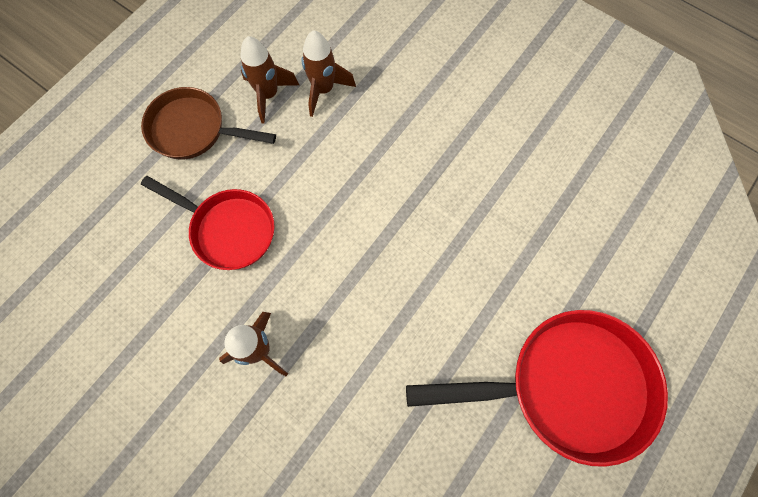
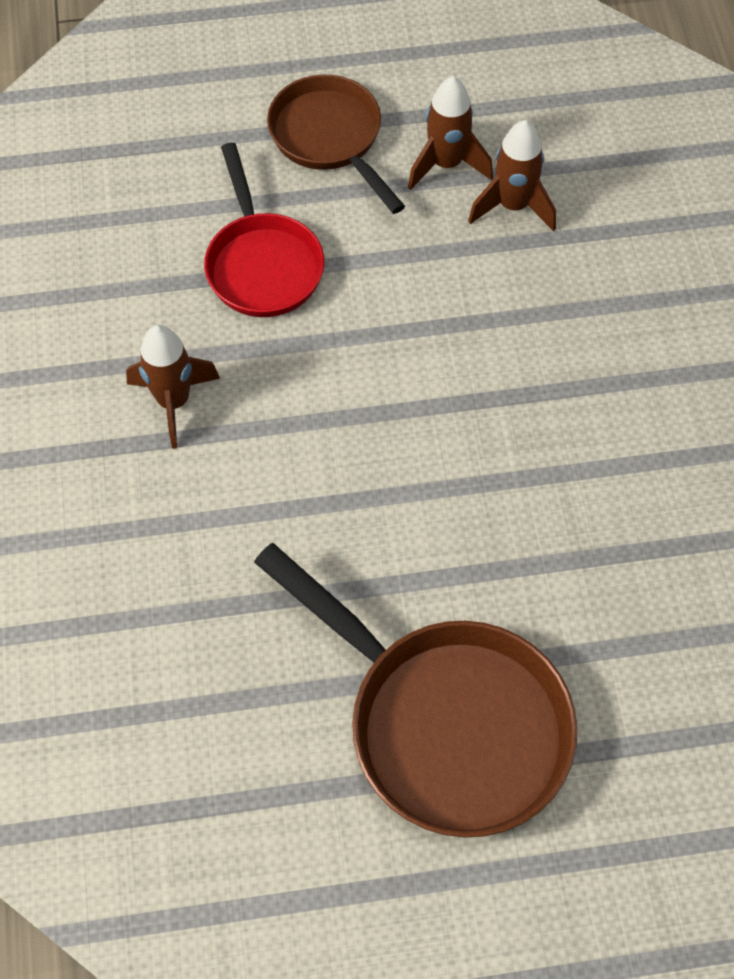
camera: 45 degrees right, 10 degrees down
red pan [406,310,668,467] -> brown pan [254,543,577,837]

